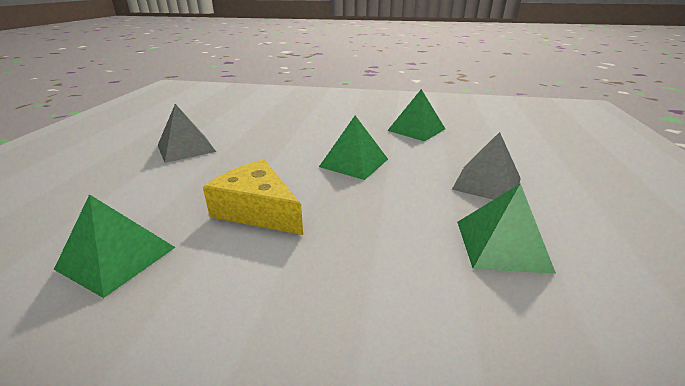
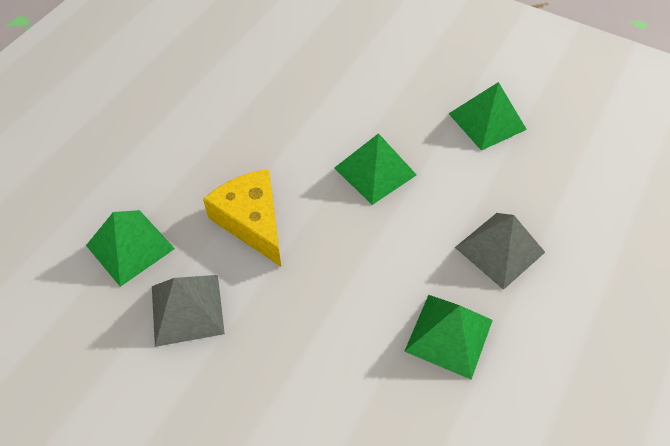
camera: 20 degrees right, 25 degrees up
grey pyramid [158,104,216,163] -> grey pyramid moved to [152,275,225,347]

